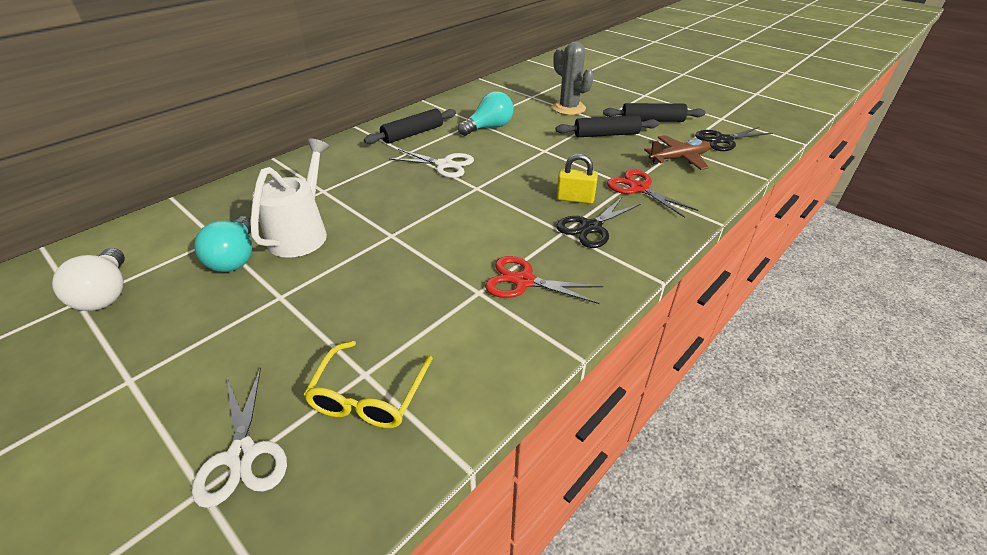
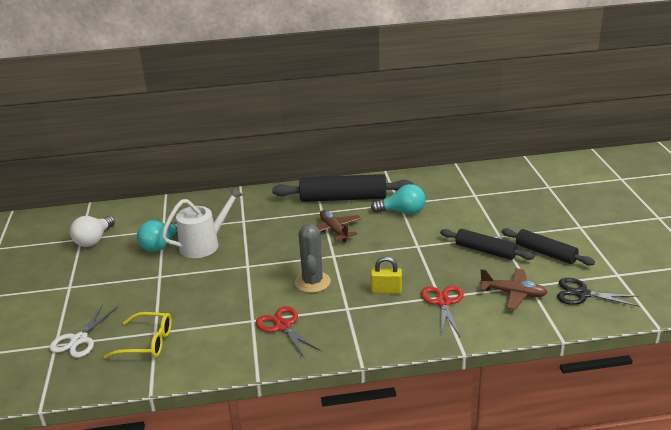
camera: 40 degrees right, 10 degrees down
yellow glasses [304,341,433,428] -> yellow glasses turned 135 degrees counterclockwise [104,312,172,359]
black rolling pin [364,109,456,144] -> black rolling pin [272,174,413,202], size x1.61
white scissors [389,149,474,178] -> brown plane [315,210,361,242]
grey cactus [552,41,594,115] -> grey cactus moved to [295,223,331,293]
yellow padlock [556,154,598,204] -> yellow padlock turned 45 degrees counterclockwise [370,257,402,294]
black scissors [556,196,641,248] -> none

